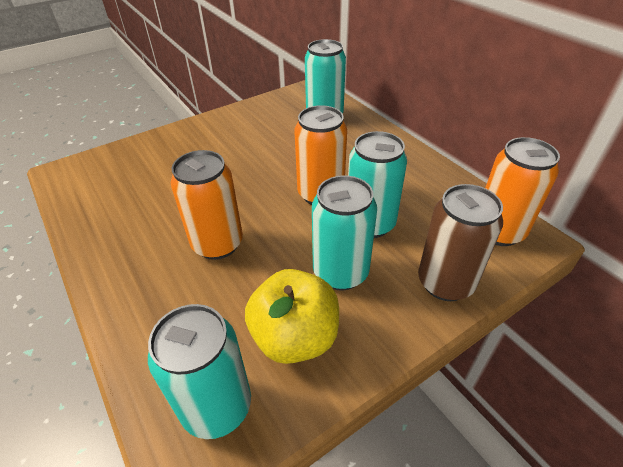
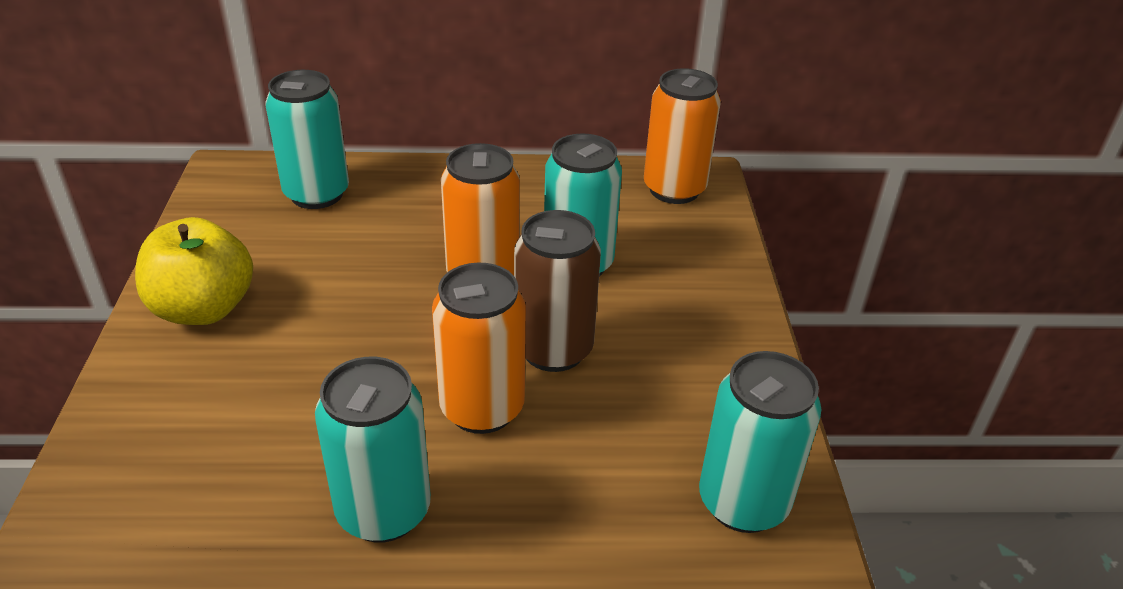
camera: 60 degrees left, 5 degrees down
yellow apple [245,269,339,364] -> yellow apple moved to [135,217,253,325]
turquoise can [312,175,377,290] -> turquoise can moved to [315,357,431,543]
brown can [418,184,503,301] -> brown can moved to [514,210,601,372]

